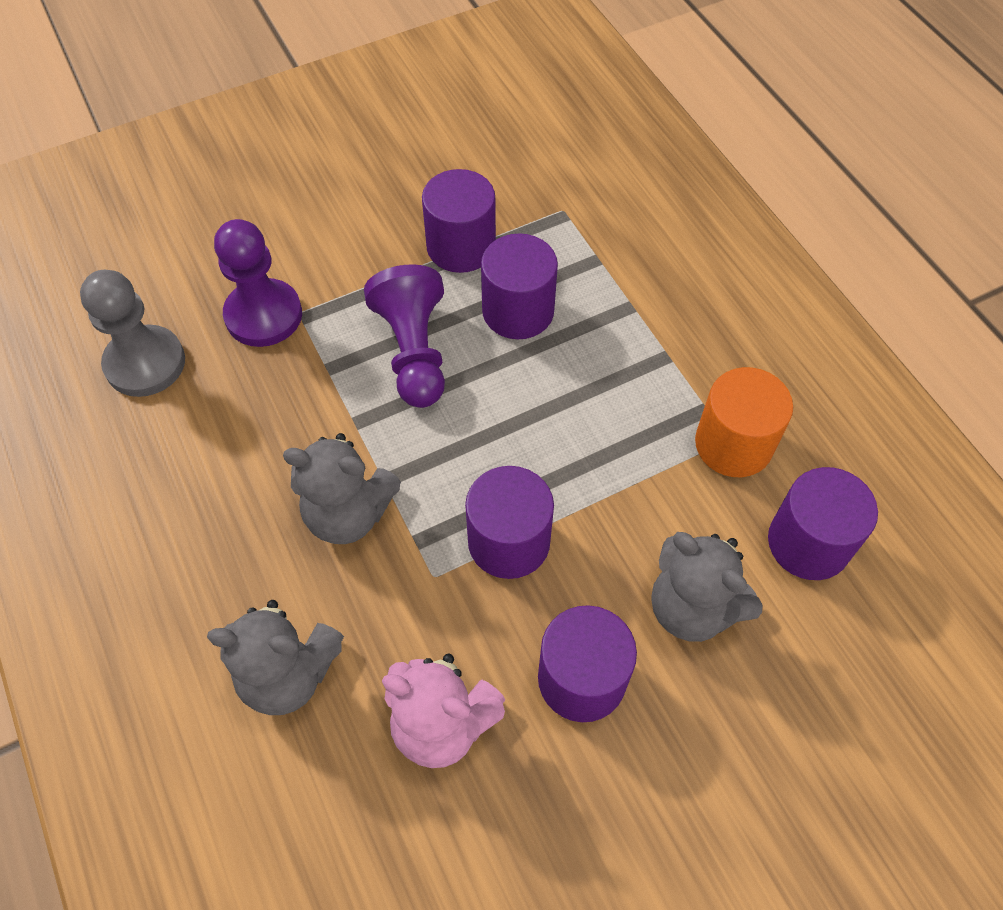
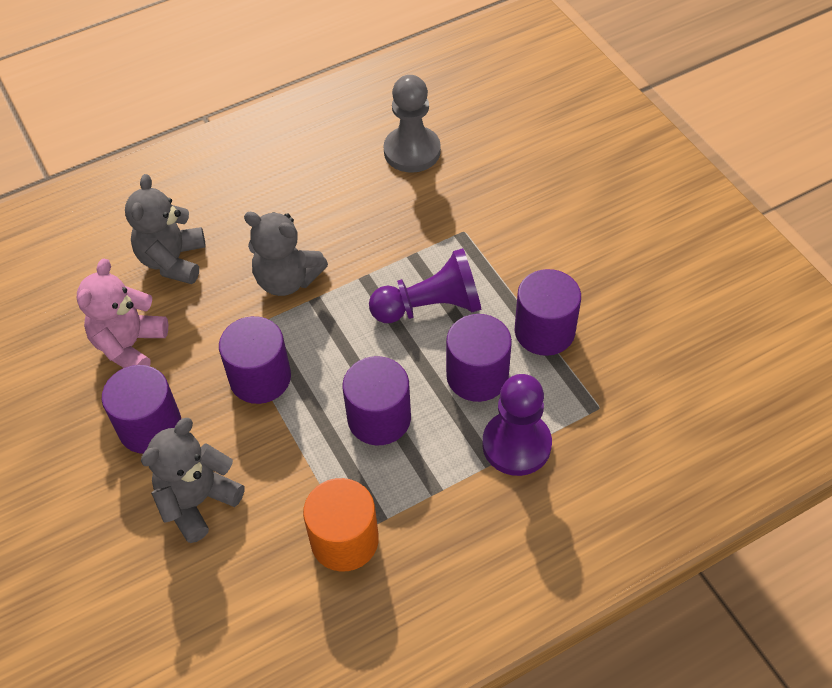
camera: 90 degrees right, 5 degrees down
purple pawn [214,219,302,347] -> purple pawn moved to [482,374,552,476]
grey teddy bear [283,433,401,544] -> grey teddy bear turned 75 degrees counterclockwise [244,212,328,296]
purple cylinder [768,467,878,580] -> purple cylinder moved to [342,356,411,445]

